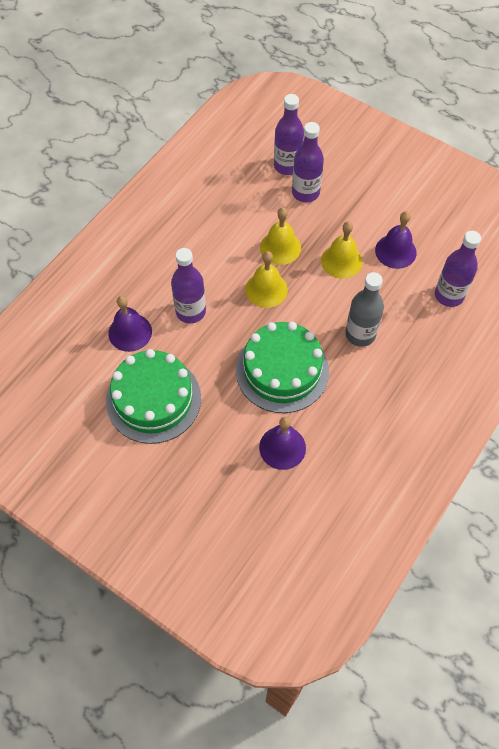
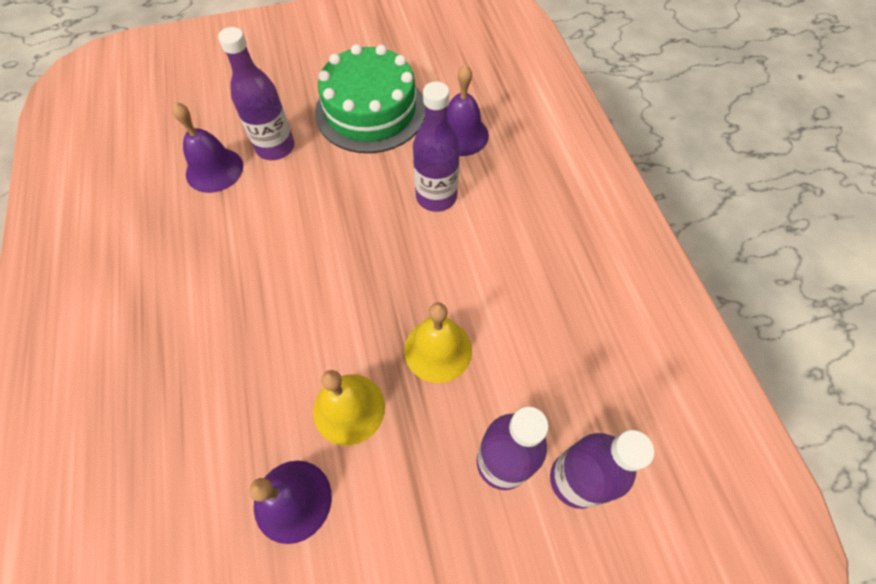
camera: 130 degrees right, 0 degrees up
green cake [236,322,329,413] -> none
yellow bell [245,251,288,308] -> none
grey bottle [345,272,384,347] -> none
purple bottle [435,231,481,307] -> purple bottle moved to [218,27,294,160]

